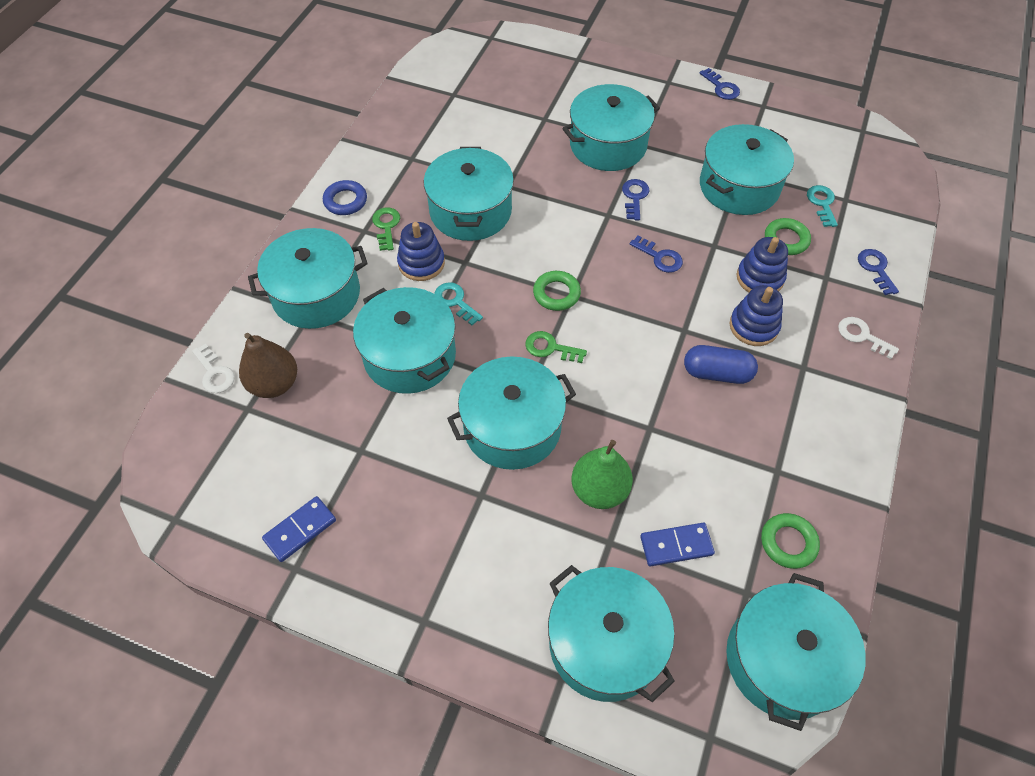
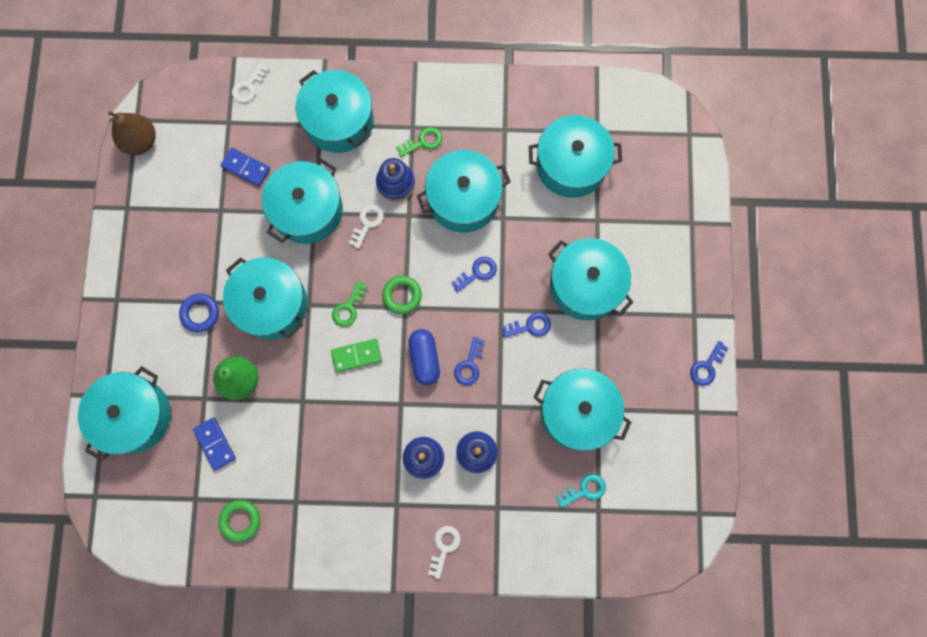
camera: 70 degrees right, 20 degrees up
brown pear [239,333,297,398] -> brown pear moved to [108,111,156,155]
blue domino [262,496,336,562] -> blue domino moved to [220,148,270,186]
blue ring [323,180,367,215] -> blue ring moved to [179,294,219,332]
turquoise key [434,282,483,325] -> white key [349,204,384,249]
green key [525,331,587,363] -> green key turned 150 degrees counterclockwise [332,281,368,327]
blue capsule [684,345,758,384] -> blue capsule moved to [408,329,440,385]
turquoise pot [726,573,866,731] -> turquoise pot moved to [529,115,622,198]
green ring [765,218,811,255] -> none
blue key [858,249,899,295] -> blue key moved to [451,257,497,292]
none -> green domino [331,339,382,372]

